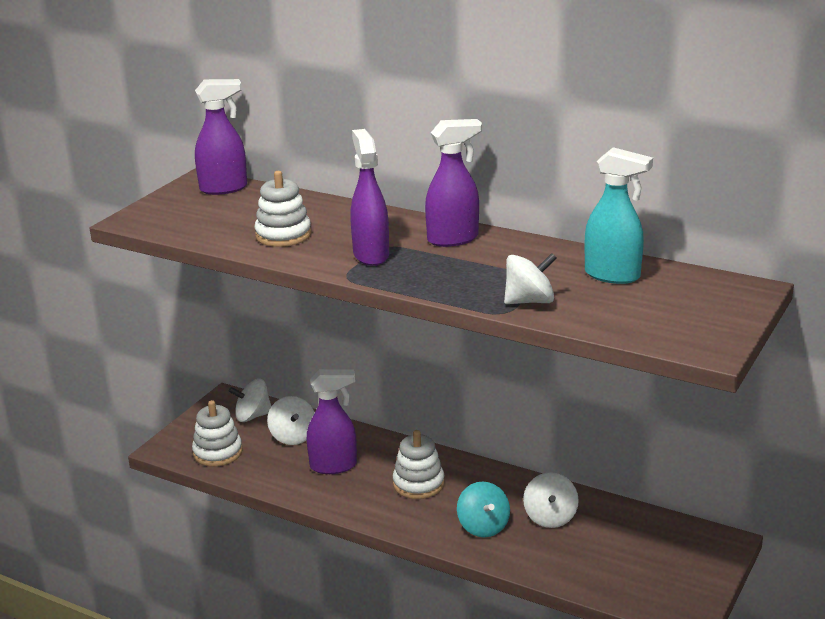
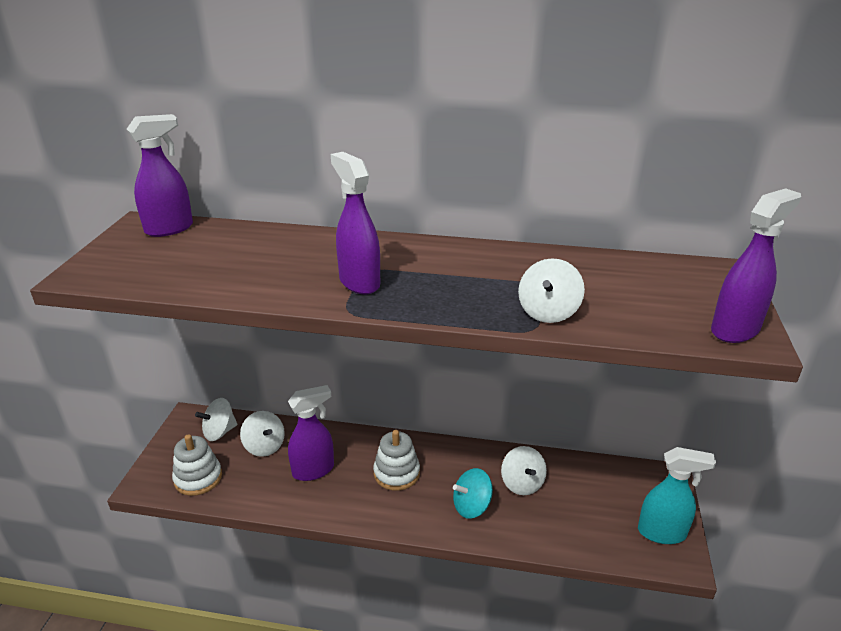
camera: 20 degrees left, 5 degrees up
white stacking toy [255,171,311,247] -> none
purple spray bottle [425,119,482,247] -> purple spray bottle moved to [711,188,801,343]
turquoise spinning top [457,482,510,537] -> turquoise spinning top turned 105 degrees clockwise [453,468,493,519]
white spinning top [504,253,557,304] -> white spinning top turned 150 degrees clockwise [518,258,585,323]
turquoise spray bottle [584,147,653,284] -> turquoise spray bottle moved to [638,447,716,544]

